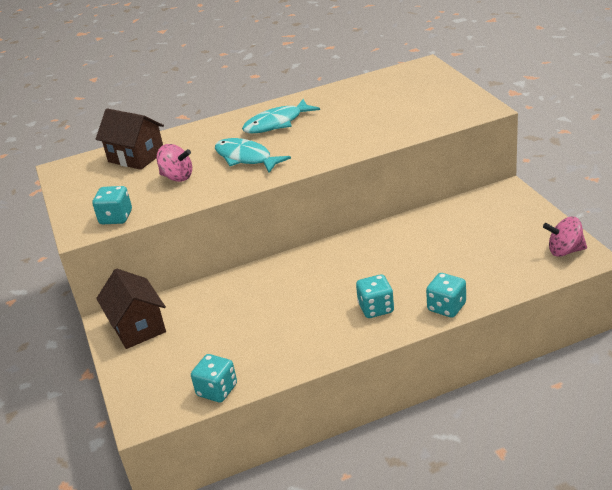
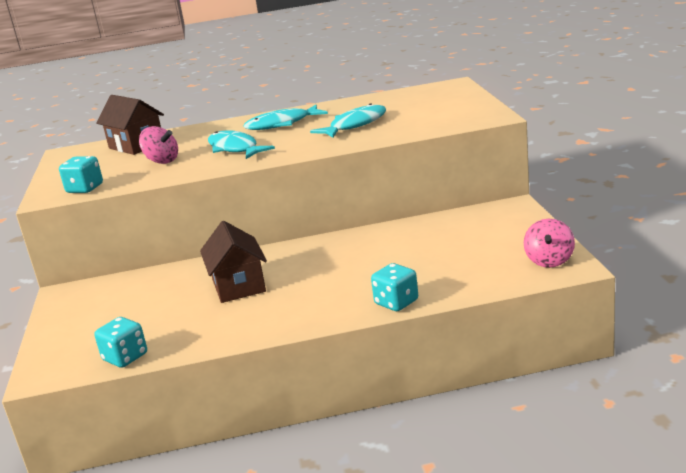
camera: 10 degrees right, 10 degrees down
brown house [96,268,166,349] -> brown house moved to [200,221,267,303]
turquoise dice [356,274,394,318] -> none
pink spinning top [543,217,587,257] -> pink spinning top turned 90 degrees counterclockwise [524,219,575,268]
none -> turquoise fish [310,103,386,138]

